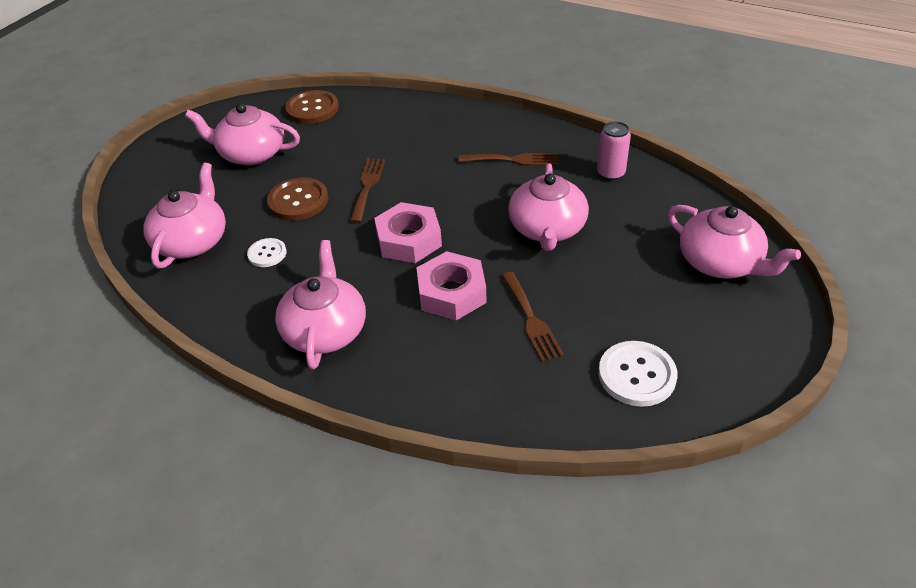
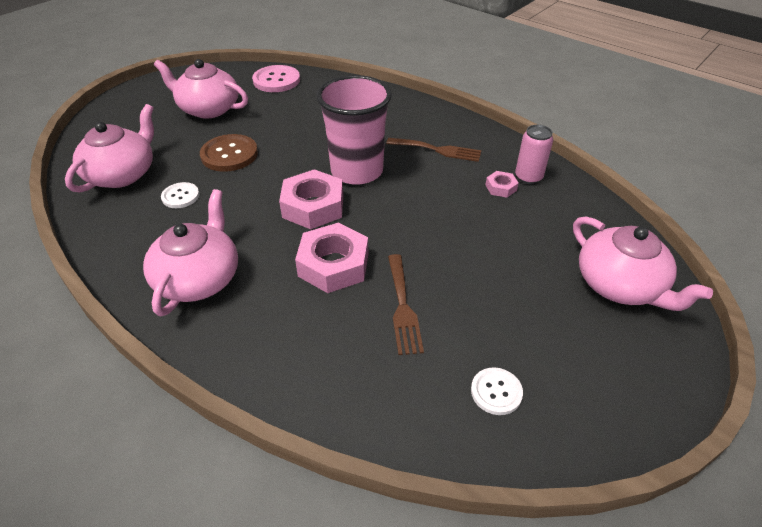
camera: 10 degrees right, 0 degrees up
brown button [285,90,339,124] -> pink button [252,65,300,92]
brown fork [350,158,385,223] -> none
pink teapot [508,163,589,251] -> none
white button [598,341,678,407] -> white button [471,367,523,415], size x0.60
none -> pink cup [316,75,392,185]
none -> pink nut [486,171,519,198]

